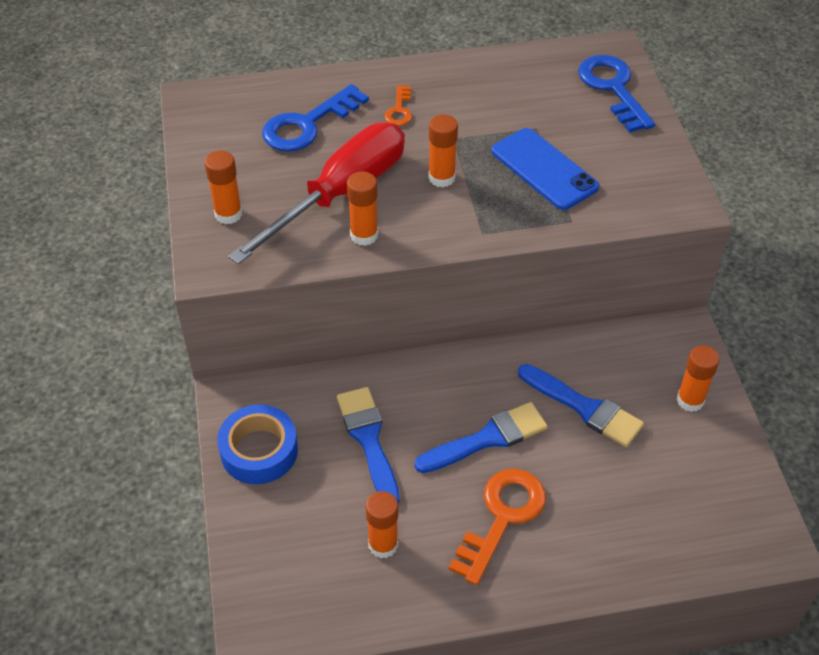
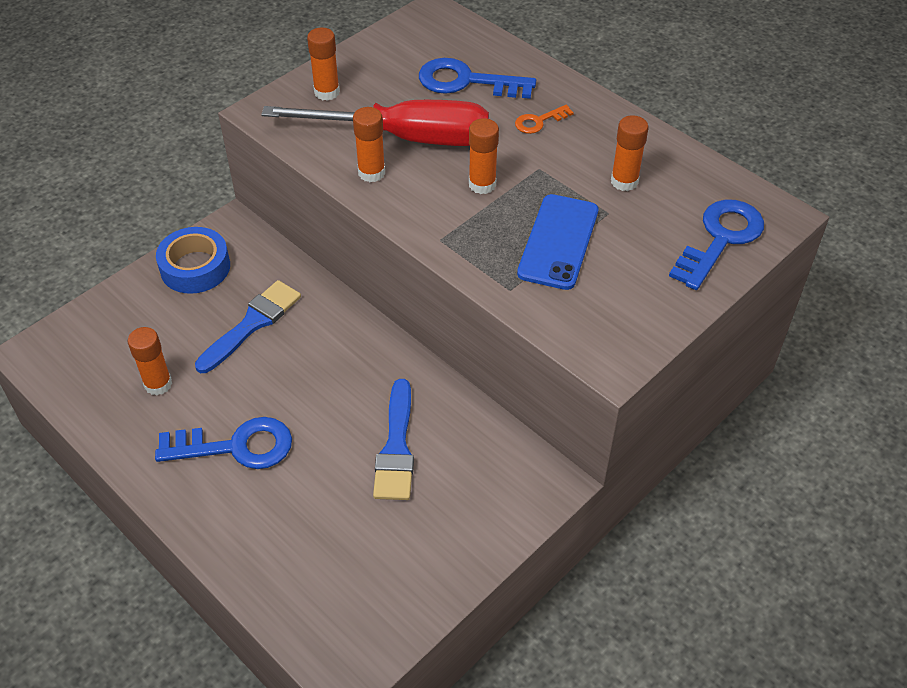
camera: 55 degrees right, 0 degrees up
blue brush [414,402,548,473] -> none
orange key [449,469,546,585] -> blue key [155,417,292,469]
orange glue stick [677,345,719,412] -> orange glue stick moved to [611,115,649,191]

